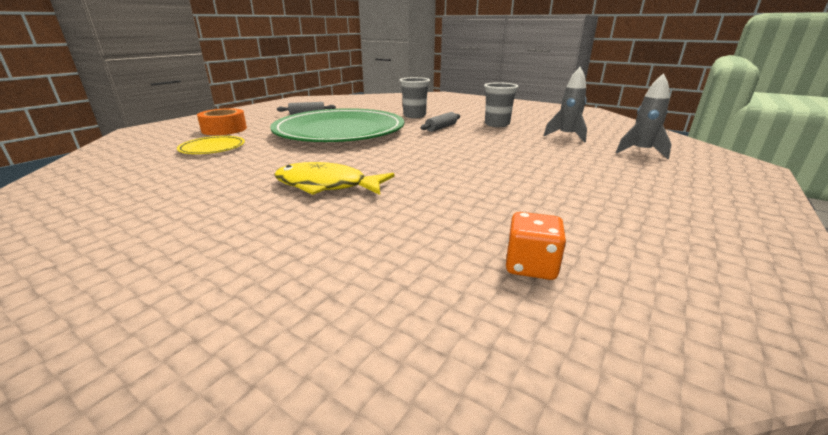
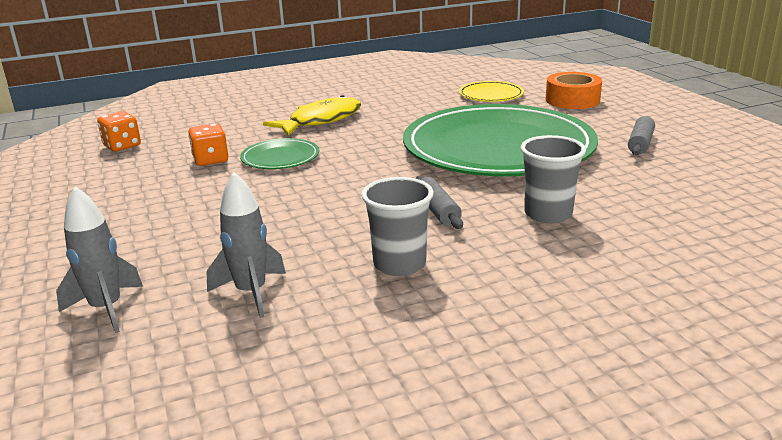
camera: 125 degrees right, 0 degrees up
none -> orange dice [188,123,229,166]
none -> green plate [240,138,319,169]

